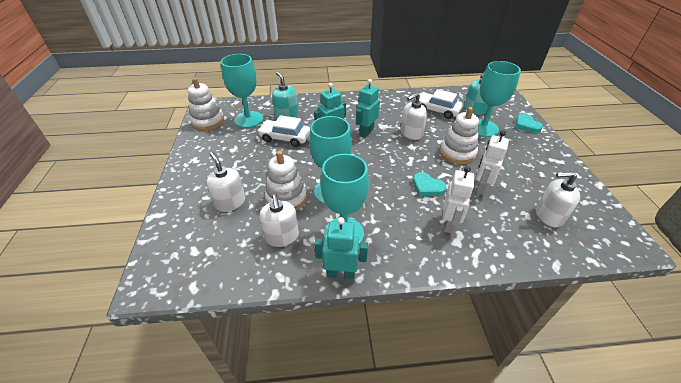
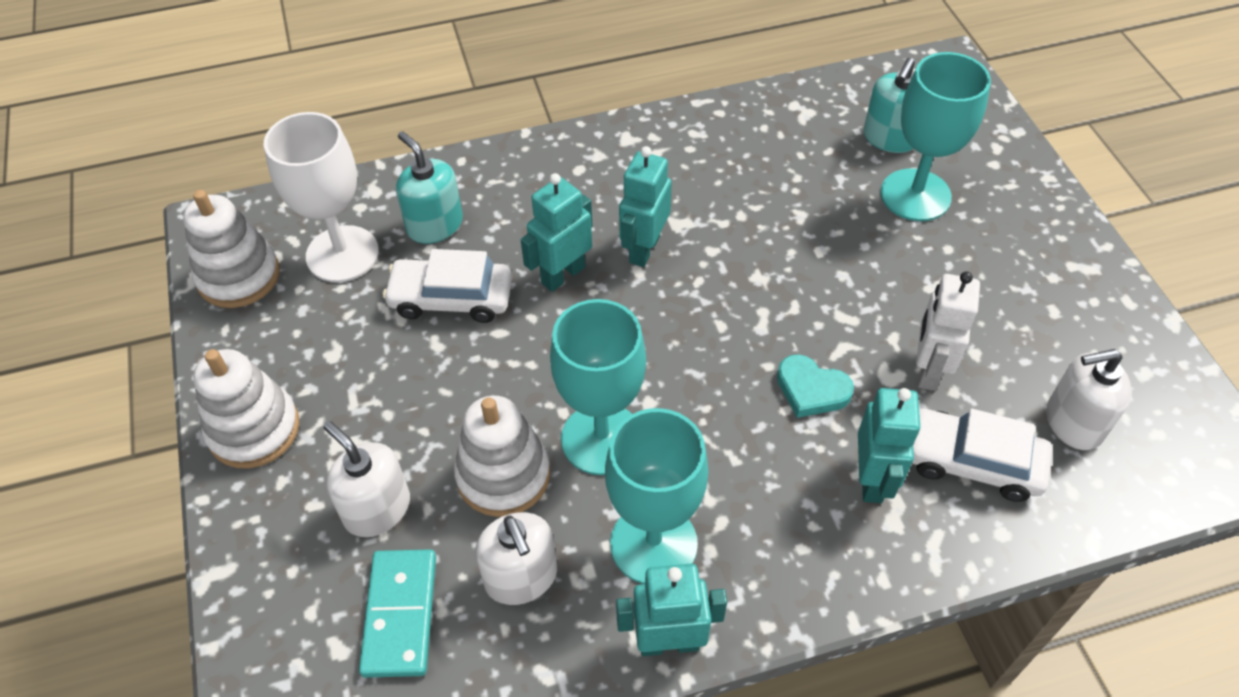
camera: 10 degrees left, 10 degrees up
turquoise goblet [221,54,263,128] -> white goblet [264,112,379,282]
white soap dispenser [401,93,427,140] -> none
white car [415,89,463,119] -> white car moved to [912,409,1052,502]
white stacking toy [440,107,479,164] -> white stacking toy moved to [193,349,299,468]
white robot [443,166,474,234] -> turquoise robot [858,388,921,503]
turquoise heart [515,113,543,133] -> none
none -> turquoise domino [359,549,436,678]

